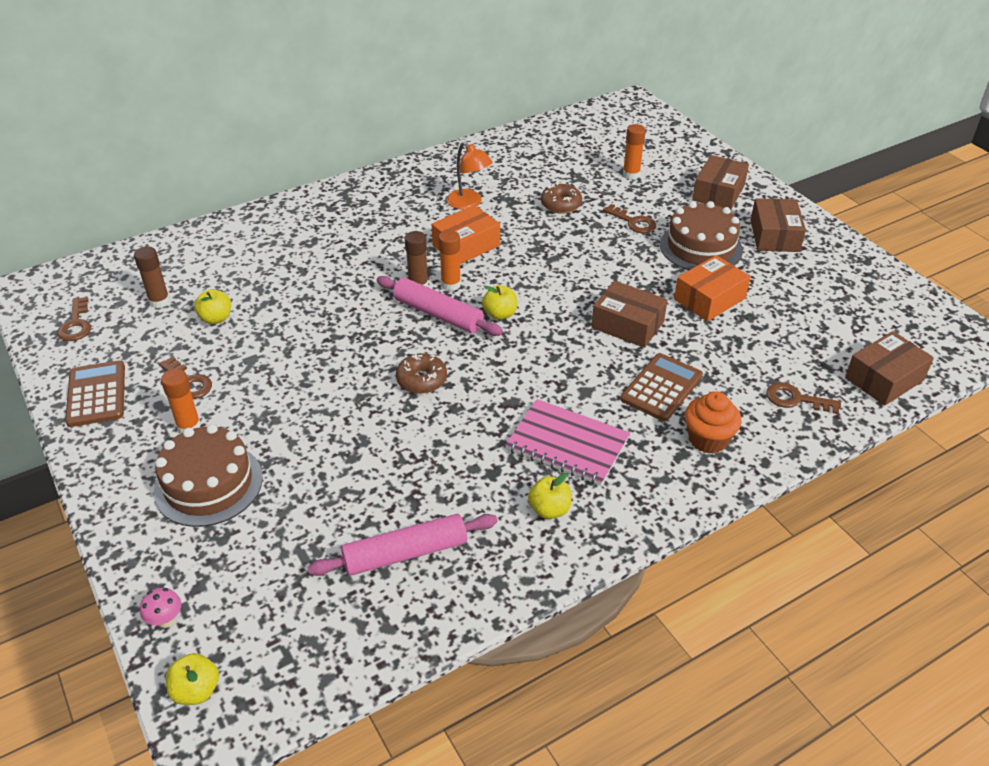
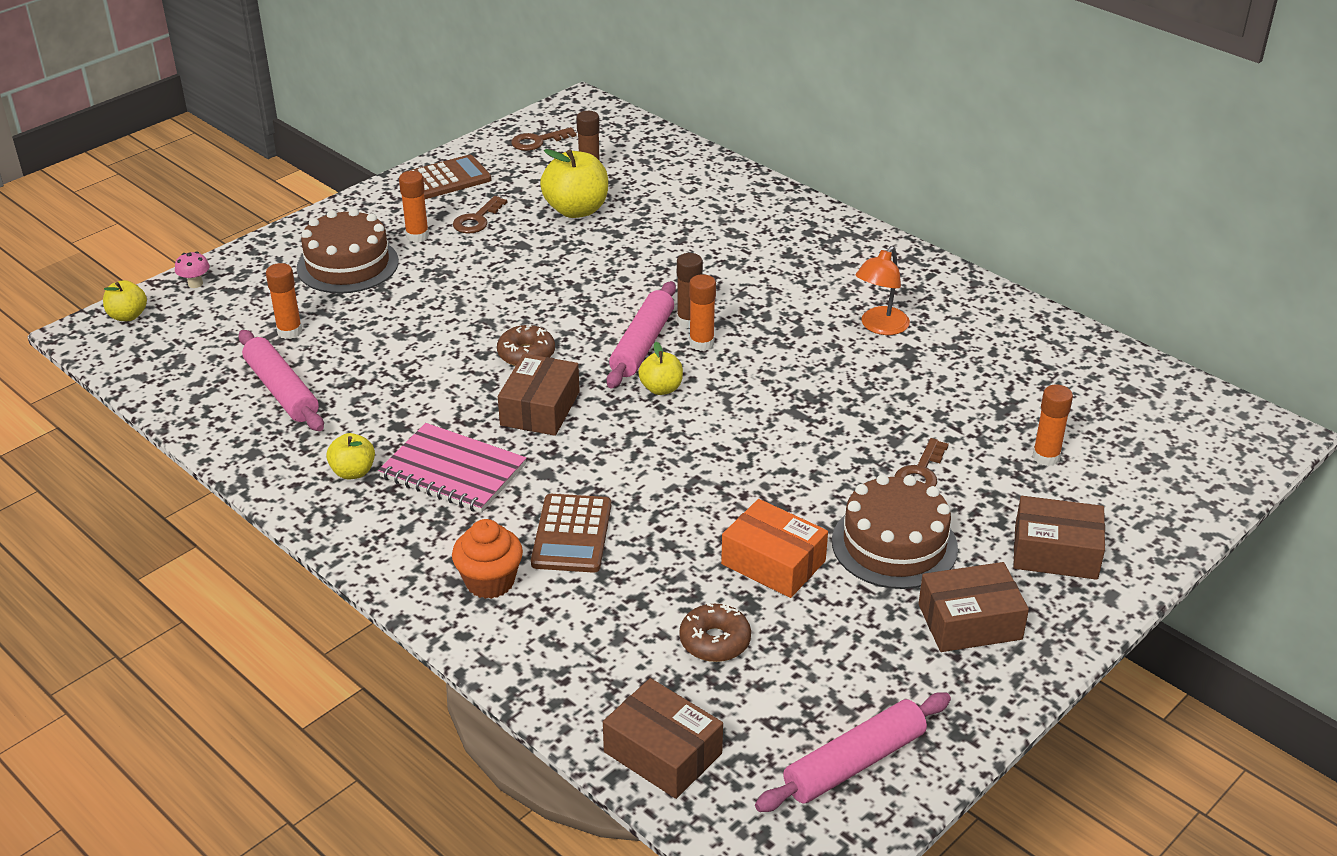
camera: 75 degrees right, 5 degrees down
yellow apple [194,289,231,324] -> yellow apple [540,149,608,218], size x1.77
orange box [432,205,500,264] -> none
pink notebook [505,399,630,486] -> pink notebook turned 75 degrees counterclockwise [378,423,527,513]
brown donut [541,183,582,214] -> brown donut moved to [679,603,751,662]
brown box [592,281,667,348] -> brown box moved to [498,353,580,436]
brown calculator [620,353,703,421] -> brown calculator turned 75 degrees clockwise [531,494,611,573]
brown key [766,382,841,414] -> none
none -> orange glue stick [266,263,303,339]
none -> pink rolling pin [755,692,951,812]

